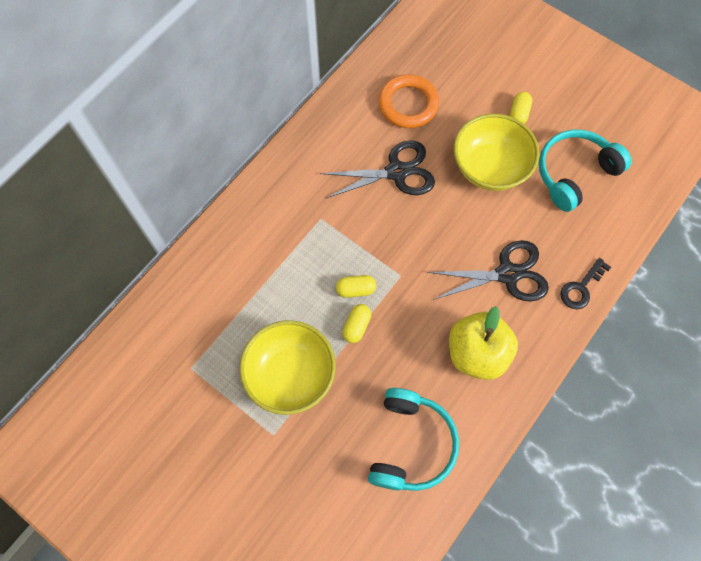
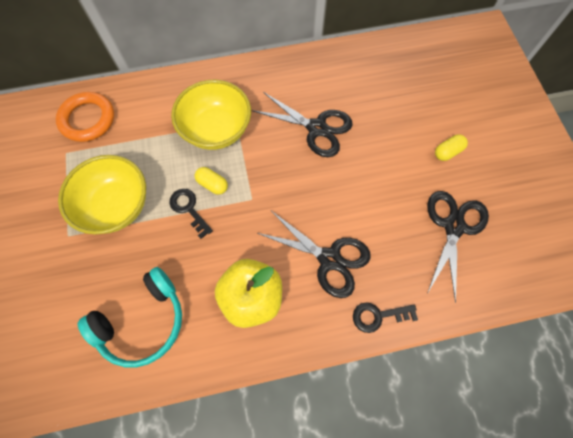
camera: 40 degrees right, 0 degrees up
yellow capsule [342,304,371,343] -> black key [169,189,213,239]
orange ring [378,74,439,128] -> orange ring moved to [55,92,114,142]
yellow bowl [454,113,539,191] -> yellow bowl moved to [171,80,251,150]
turquoise headphones [539,130,632,212] -> black scissors [427,191,489,303]

